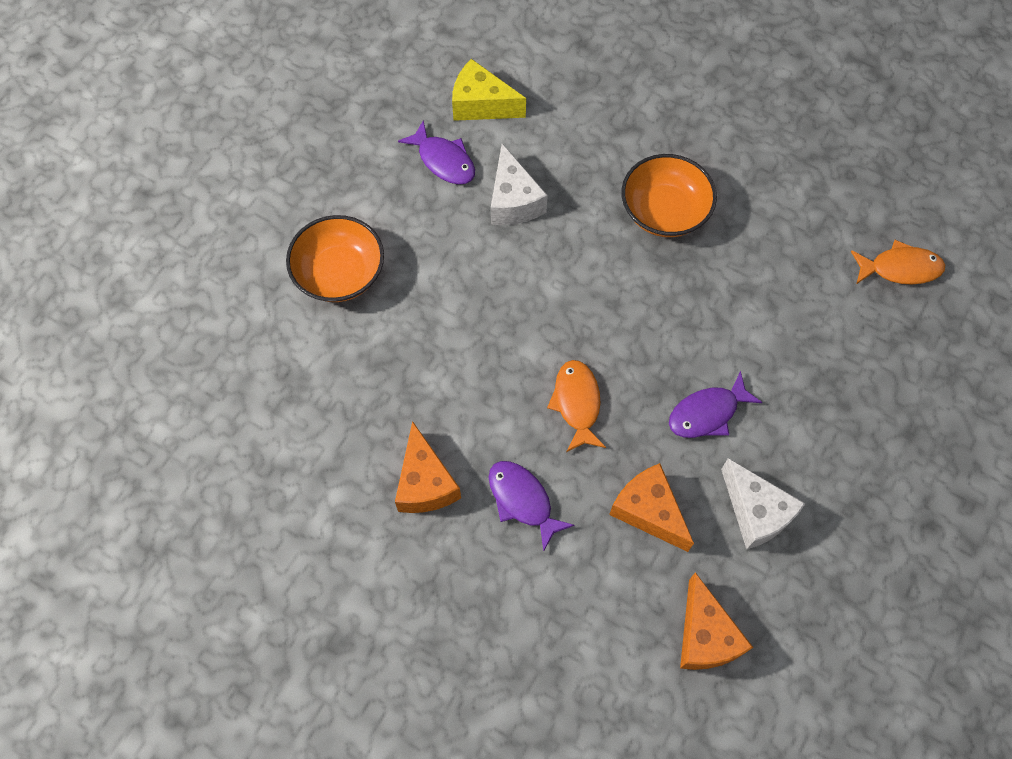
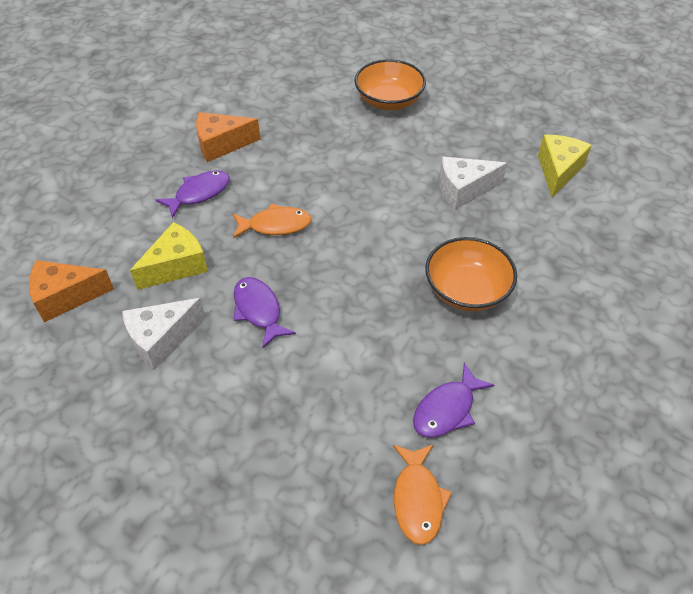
camera: 90 degrees right, 15 degrees down
purple fish [398,120,475,184] -> purple fish moved to [413,363,494,438]
orange cheese [609,463,694,552] -> yellow cheese [130,222,208,290]

